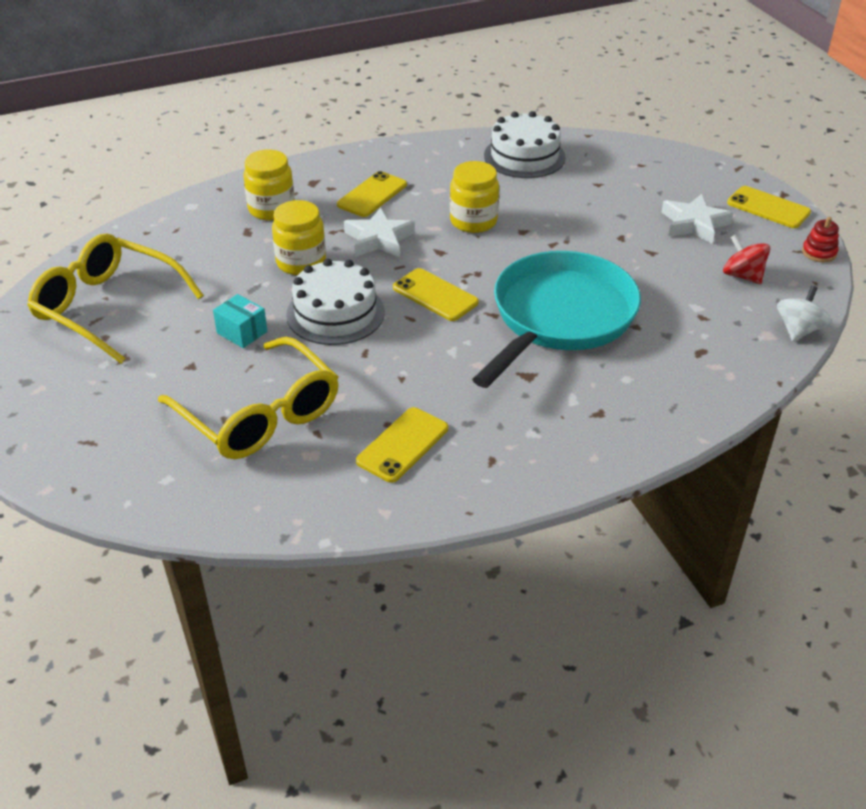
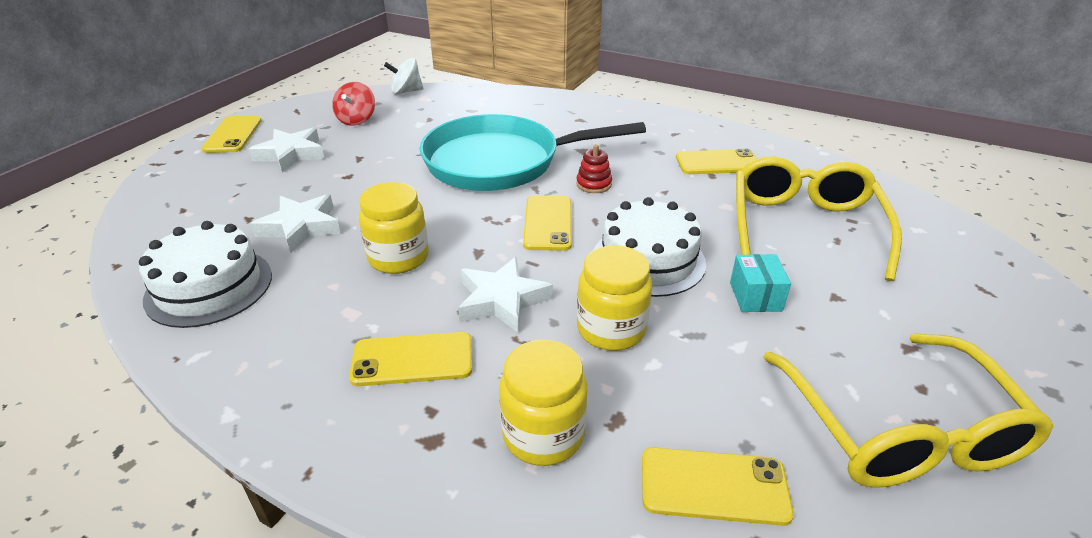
camera: 130 degrees left, 5 degrees down
red stacking toy [802,217,839,262] -> red stacking toy moved to [576,145,612,193]
none -> white star [250,194,341,253]
none -> yellow phone [642,447,794,526]

